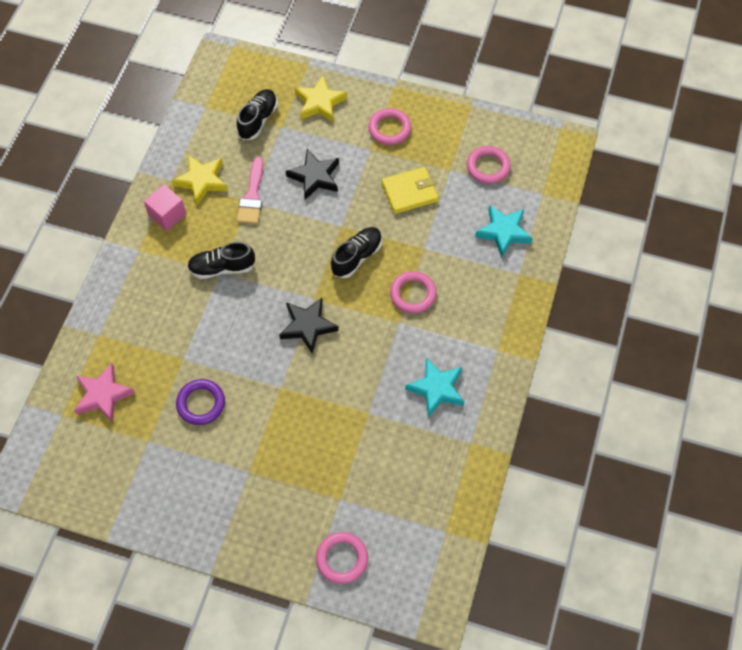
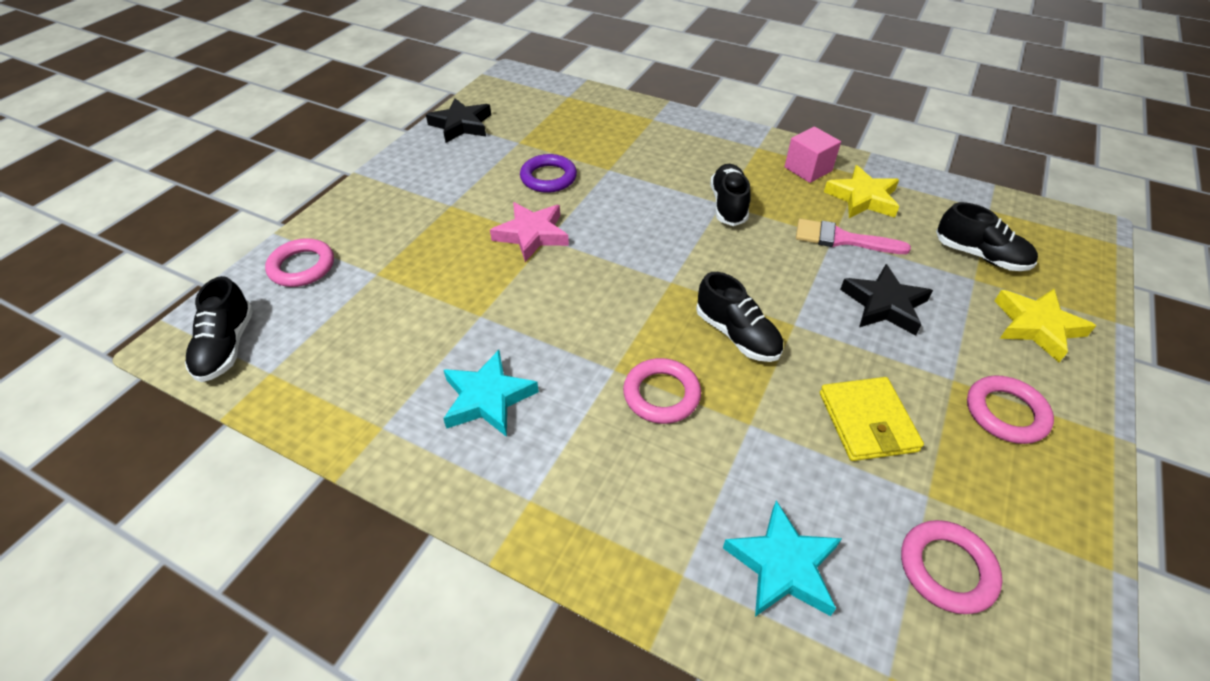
camera: 100 degrees right, 15 degrees down
pink star [74,363,135,423] -> pink star moved to [490,202,569,262]
black star [279,298,339,354] -> black star moved to [426,98,491,143]
none -> black shoe [185,276,254,382]

